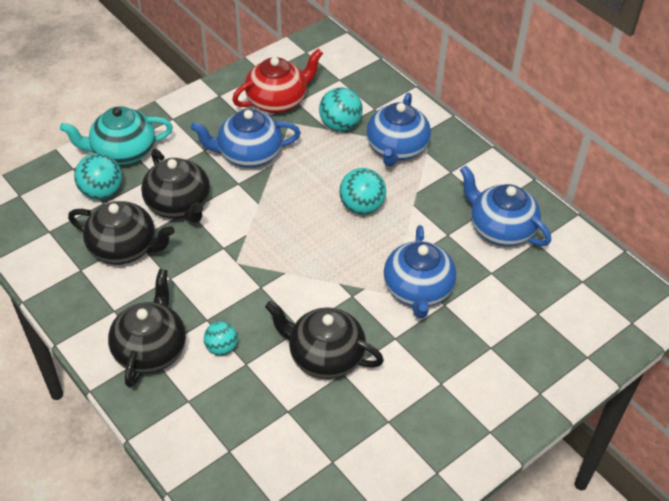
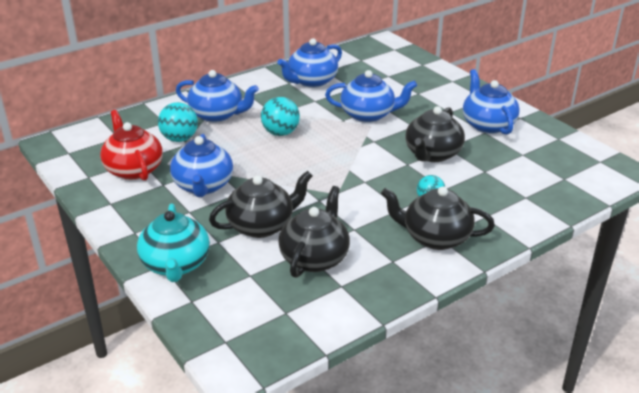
camera: 85 degrees left, 15 degrees down
turquoise ball [74,153,122,200] -> none
none -> blue teapot [463,69,520,135]

